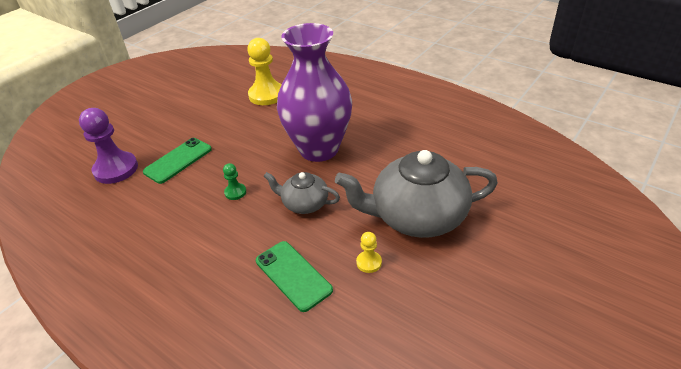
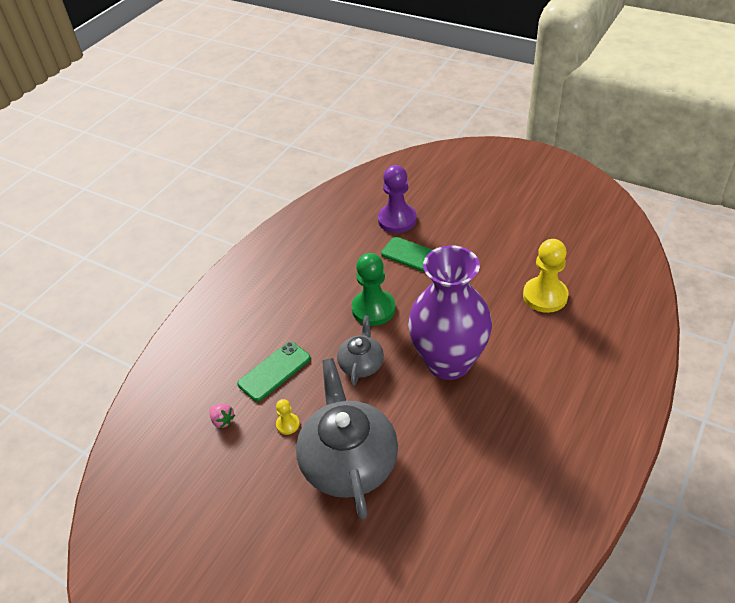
camera: 85 degrees right, 5 degrees up
green pawn [223,163,246,200] -> green pawn [352,253,395,326], size x2.11
none -> pink strawberry [209,404,235,428]

